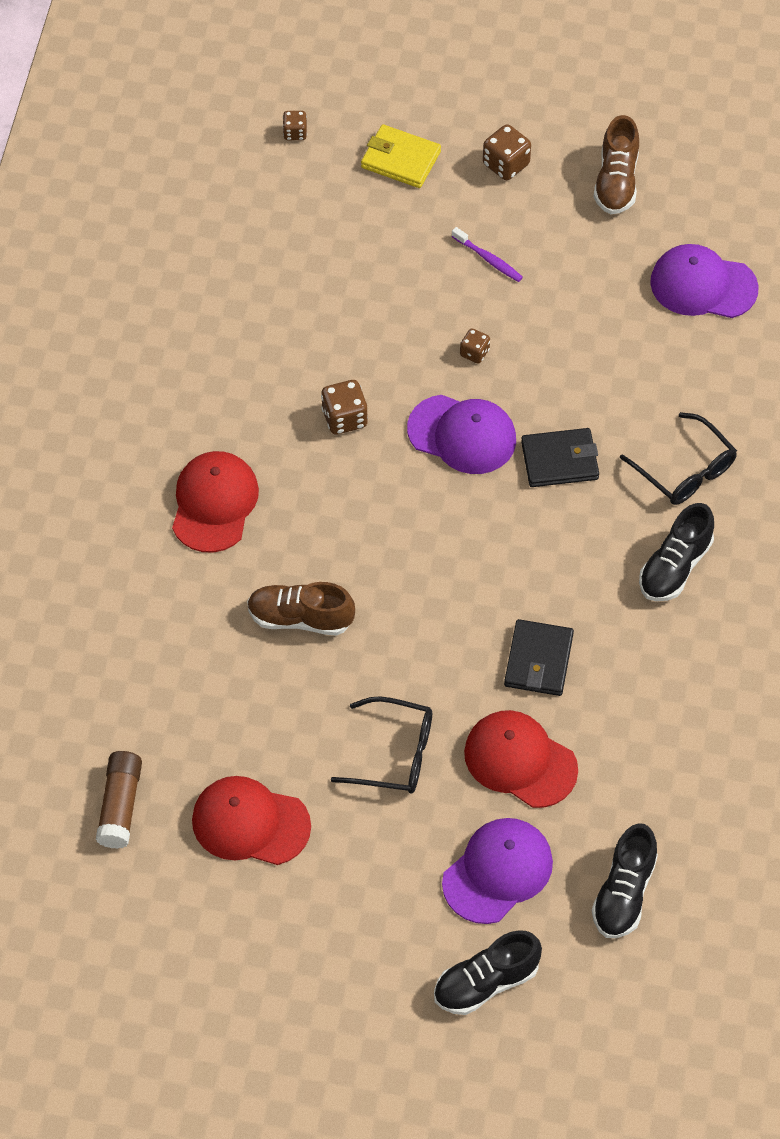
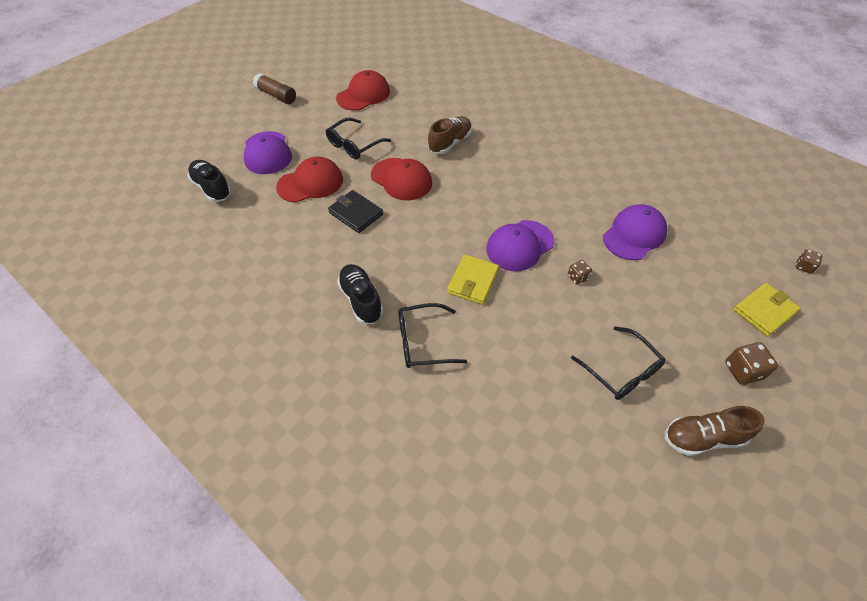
camera: 120 degrees right, 5 degrees down
brown glue stick [96,751,142,849] -> brown glue stick moved to [253,73,296,104]
red cap [172,451,259,553] -> red cap moved to [371,158,432,200]
brown dice [321,380,368,434] -> none
black shoe [434,930,542,1015] -> none
purple toothbrush [452,227,523,282] -> none
black wallet [521,428,599,487] -> yellow wallet [447,254,499,305]
brown shoe [594,115,639,214] -> brown shoe turned 45 degrees counterclockwise [665,406,765,456]
purple cap [650,244,759,318] -> purple cap moved to [603,204,668,260]
none -> black glasses [571,326,666,400]

